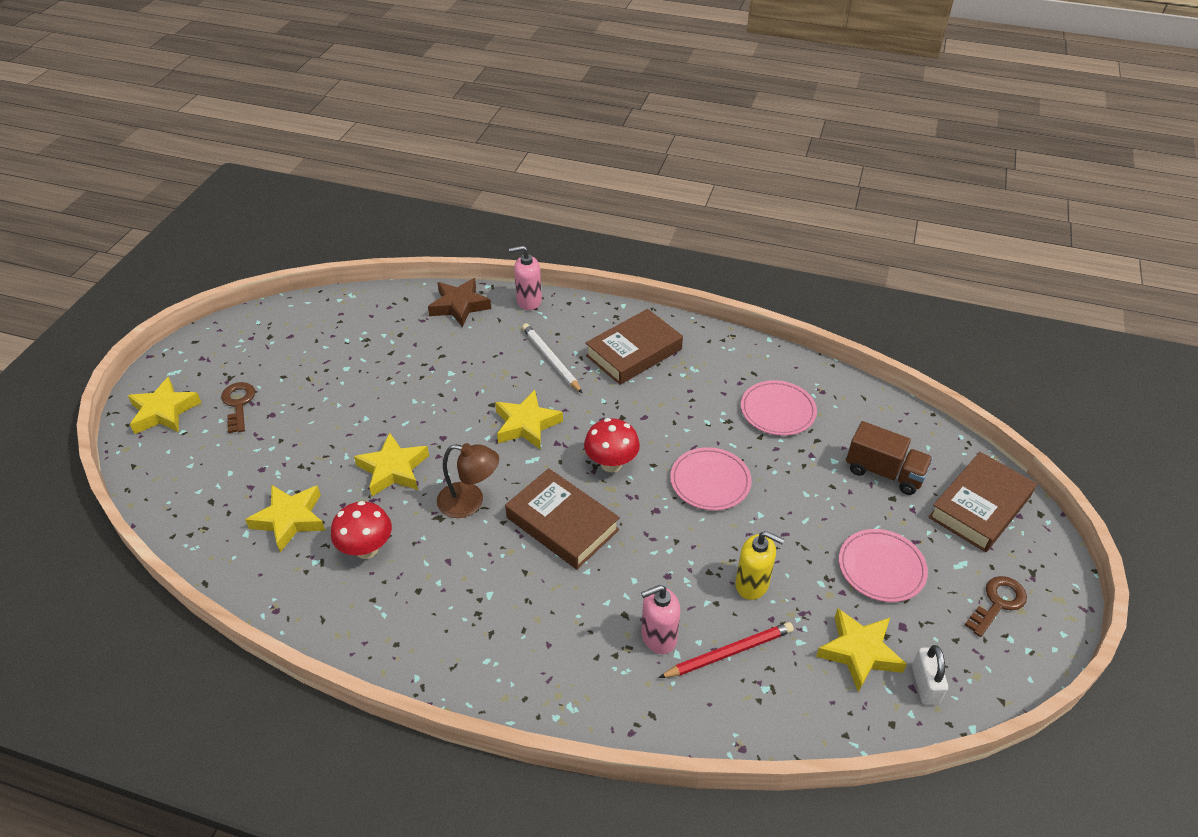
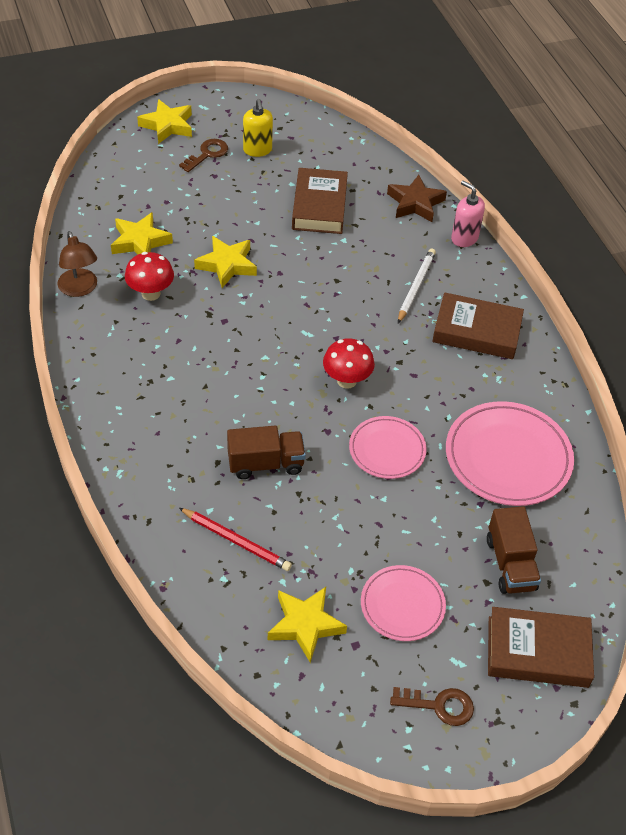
camera: 50 degrees right, 5 degrees up
brown lamp [437,443,499,518] -> brown lamp moved to [57,231,97,297]
yellow star [495,390,563,450] -> none
brown book [505,468,620,569] -> brown book moved to [292,168,348,234]
pink soap dispenser [641,585,680,654] -> none
yellow soap dispenser [735,531,785,600] -> yellow soap dispenser moved to [243,99,273,157]
pink plate [741,380,817,436] -> pink plate [446,401,574,506], size x1.65
white padlock [912,645,948,705] -> none
none -> brown truck [227,426,306,479]

